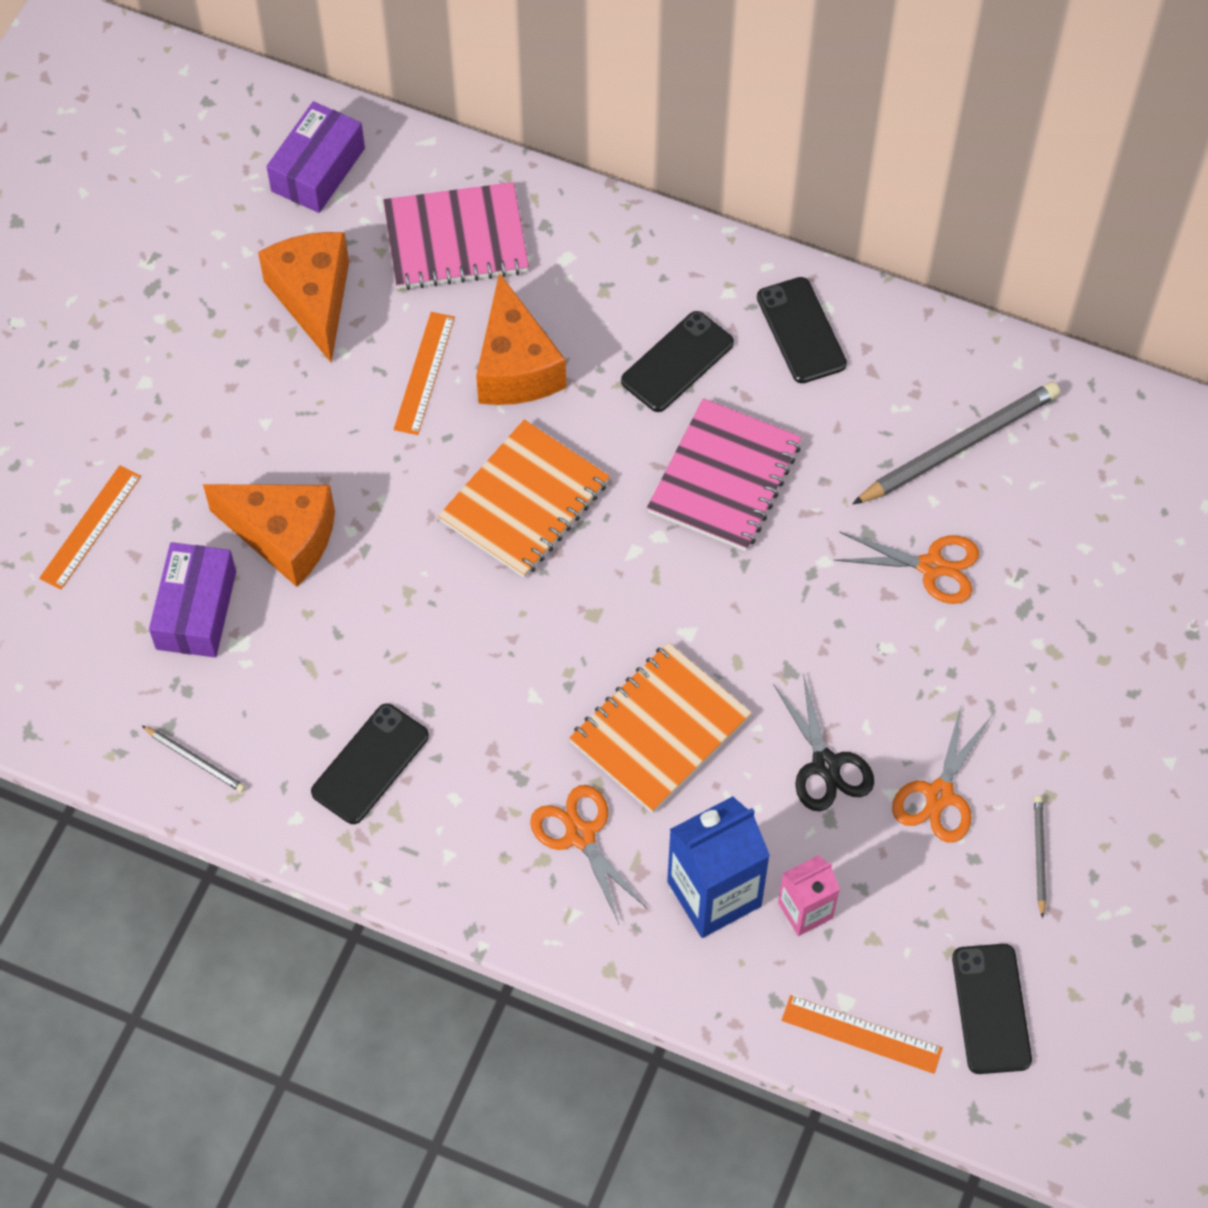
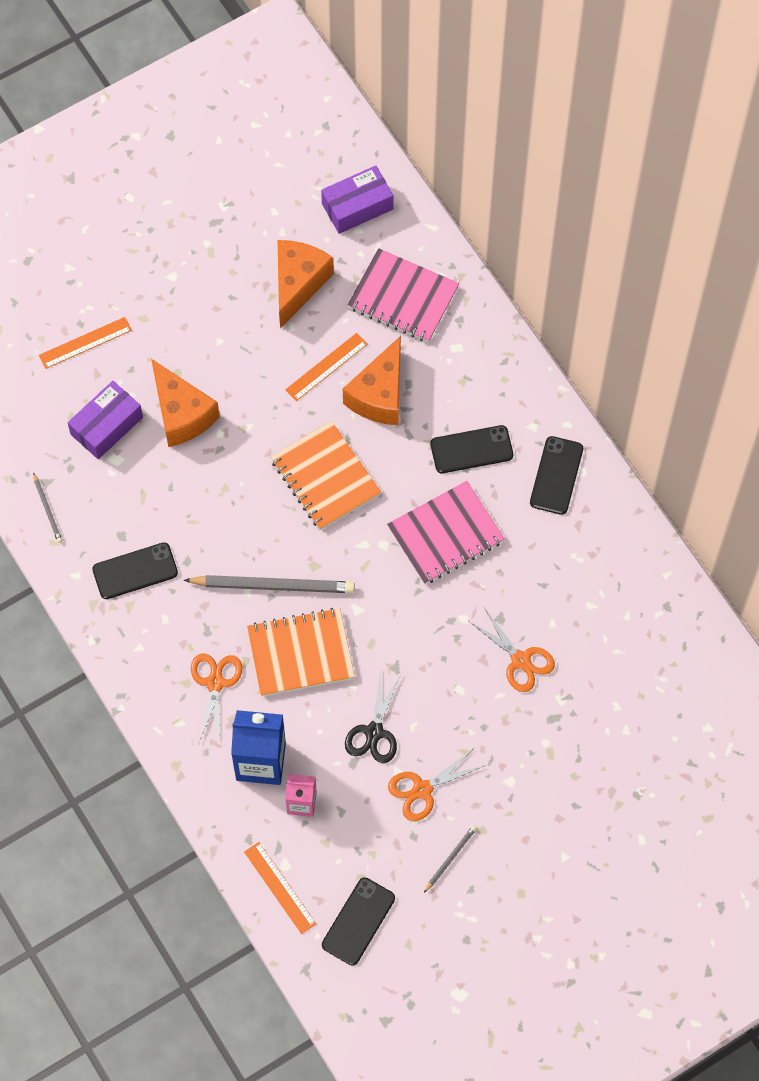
camera: 35 degrees right, 5 degrees up
orange notebook [438,420,610,578] -> orange notebook turned 75 degrees clockwise [270,421,381,530]
grey pencil [852,382,1060,505] -> grey pencil moved to [184,575,355,593]

